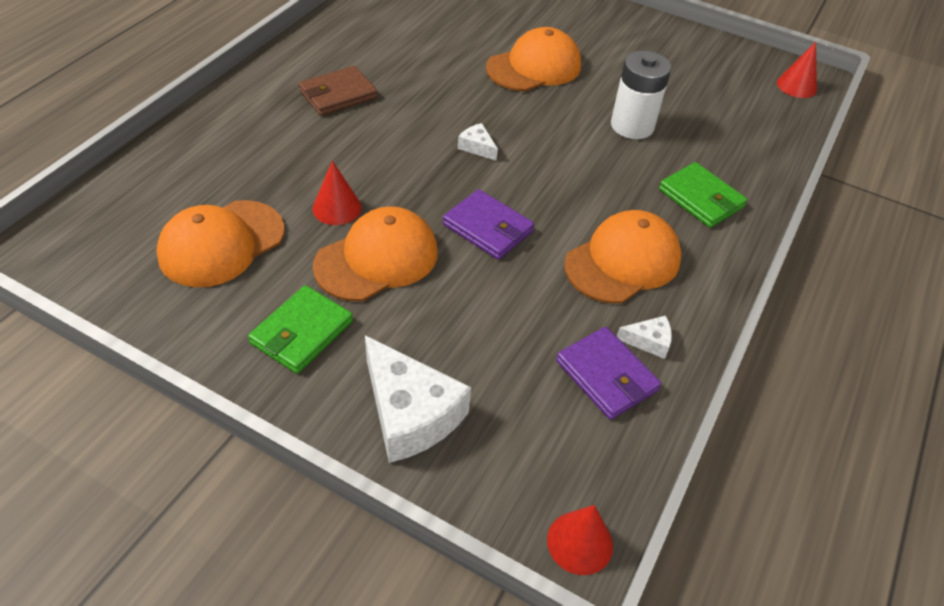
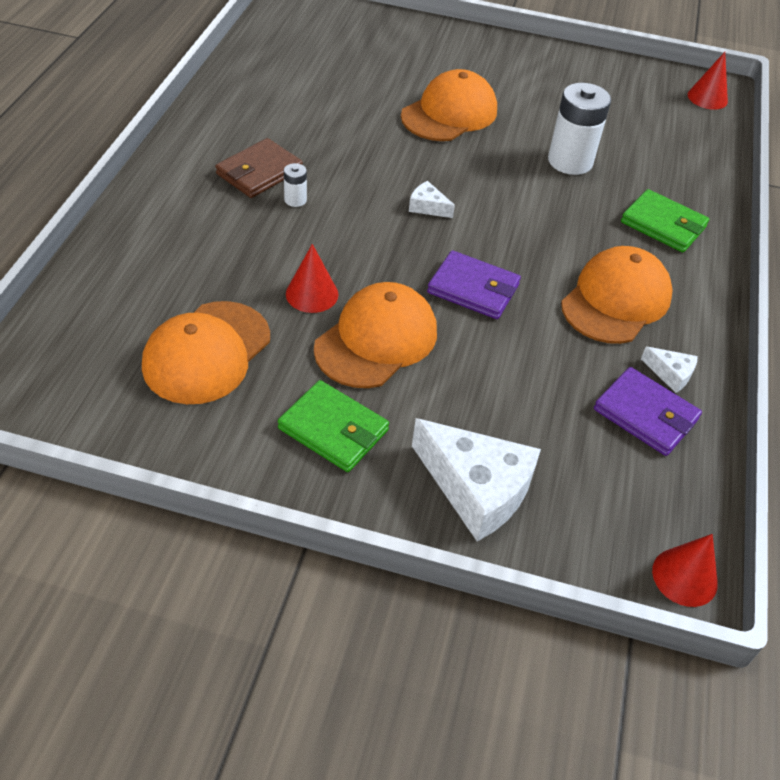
camera: 15 degrees left, 0 degrees up
green wallet [248,285,353,374] -> green wallet turned 75 degrees counterclockwise [278,380,389,472]
white cheese [617,315,672,359] -> white cheese turned 45 degrees clockwise [641,346,698,393]
none -> white battery [284,163,307,207]

